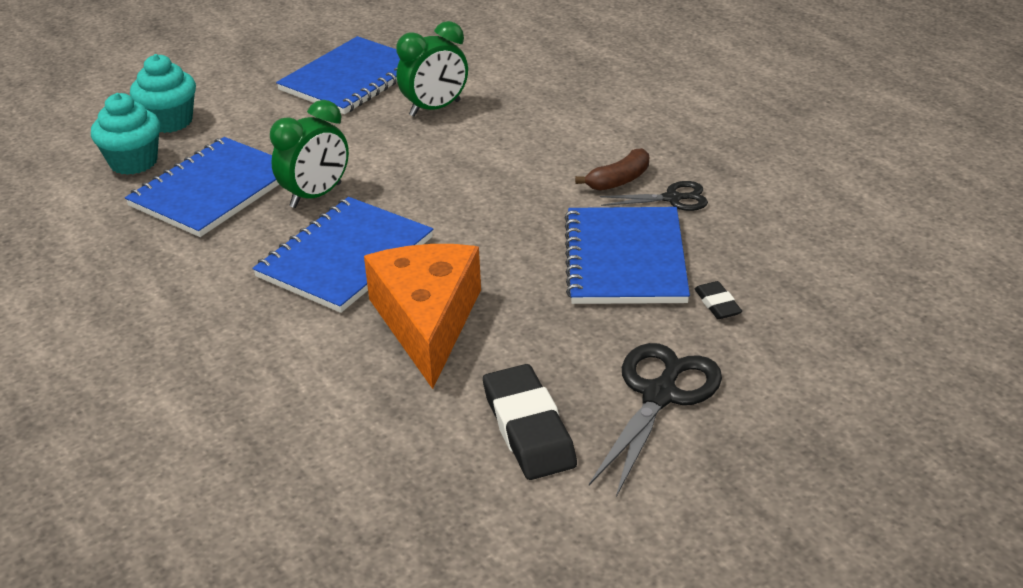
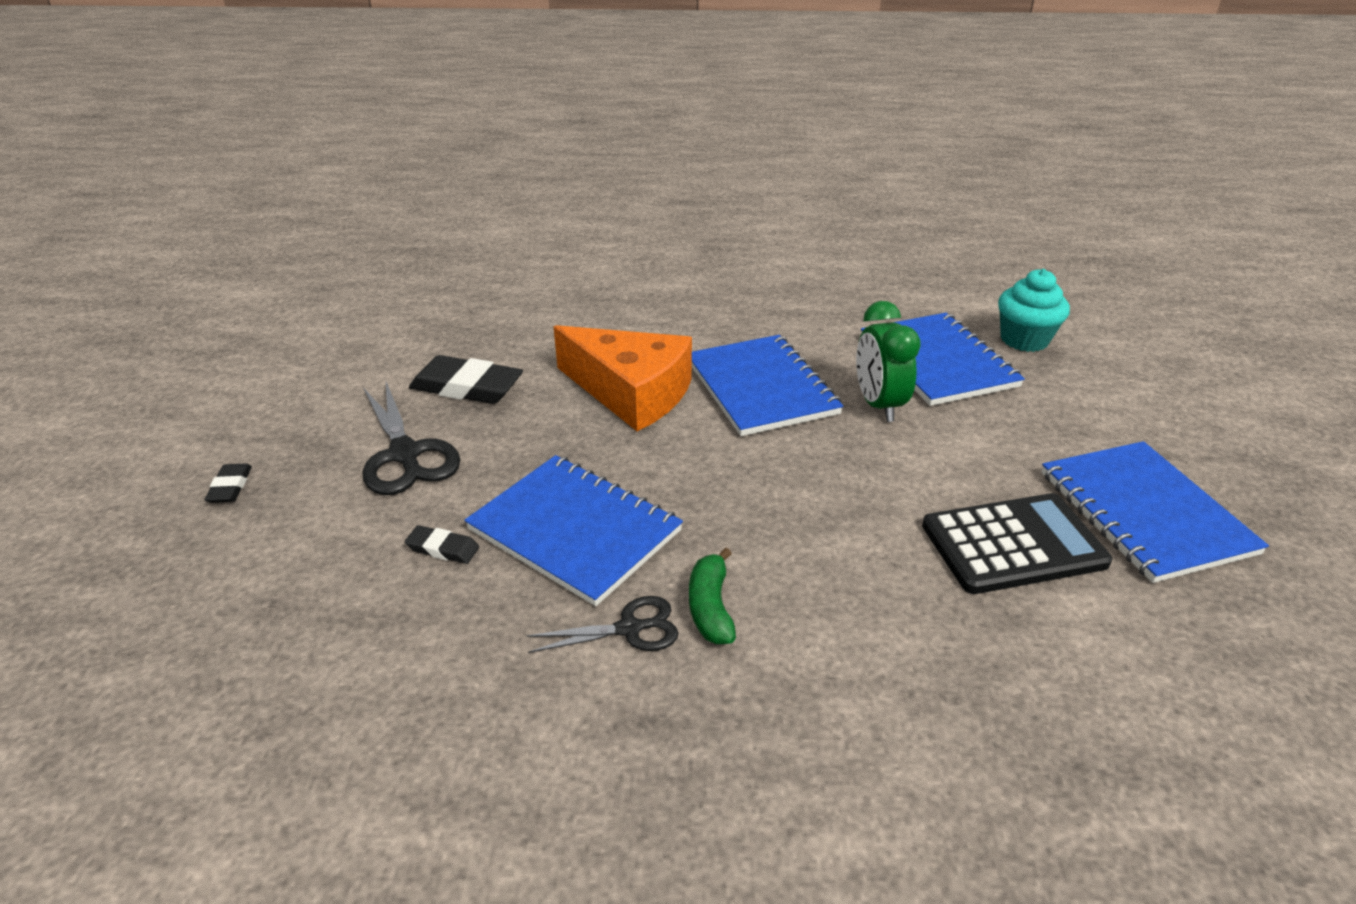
camera: 125 degrees right, 0 degrees up
turquoise cupcake [130,54,196,133] -> none
green clock [396,21,468,117] -> black calculator [922,493,1112,594]
brown banana [575,148,649,191] -> green banana [689,548,736,644]
black scissors [600,181,708,211] -> black scissors turned 135 degrees counterclockwise [526,596,678,653]
none -> black eraser [204,463,252,503]

